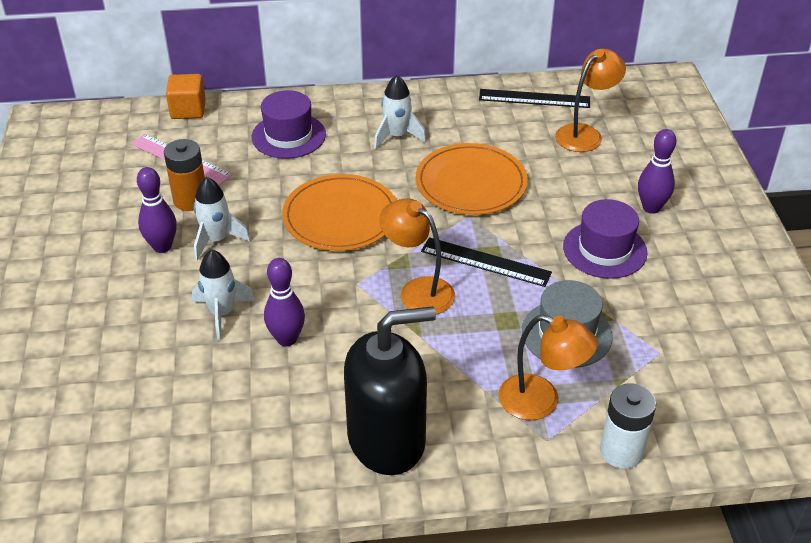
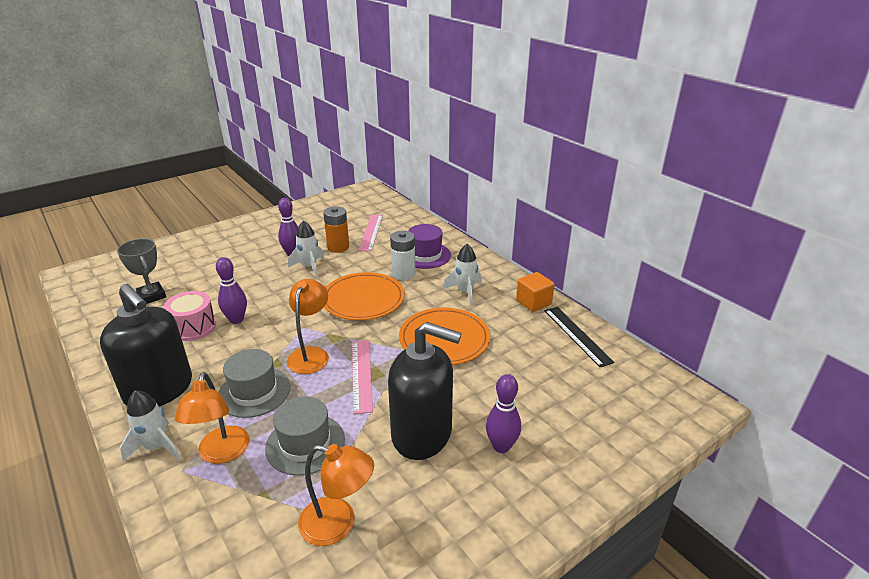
camera: 60 degrees right, 10 degrees down
orange cube [166,74,206,119] -> orange cube moved to [516,272,555,312]
white rocket [192,249,255,340] -> white rocket moved to [120,390,180,461]
black ruler [421,237,552,287] -> pink ruler [352,340,373,414]
orange lamp [555,49,626,152] -> orange lamp moved to [298,444,374,546]
purple hat [563,199,648,279] -> black soap dispenser [388,322,462,460]
white battery [600,383,656,469] -> white battery moved to [390,230,415,280]
none -> grey trophy [117,239,166,304]
none -> pink drum [163,291,216,341]
none -> grey hat [219,349,291,418]

